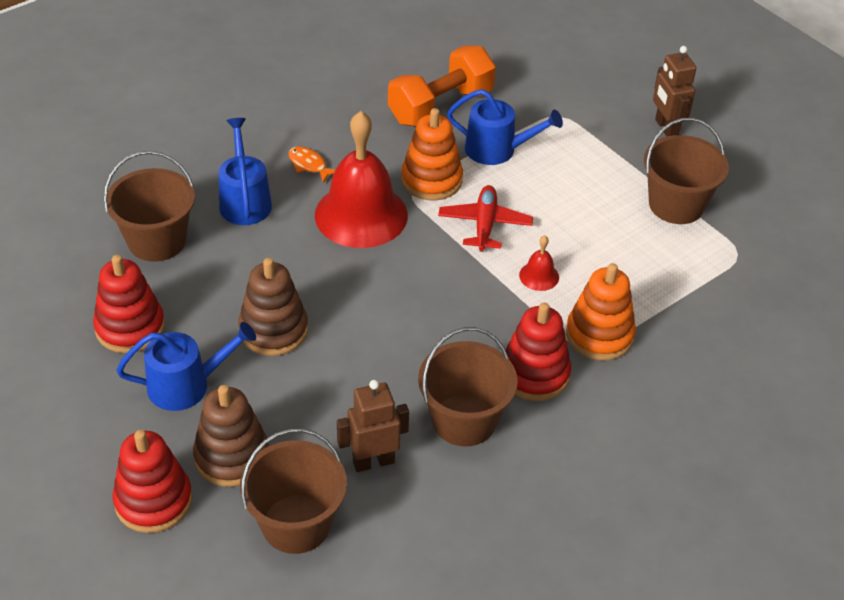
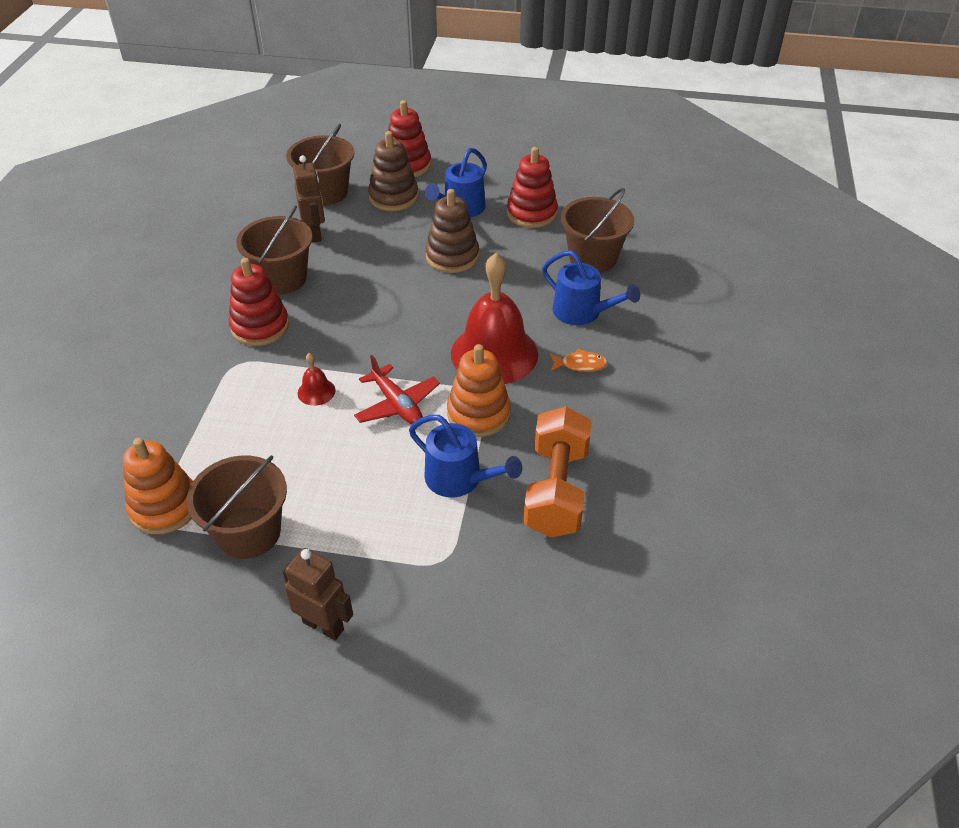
camera: 140 degrees right, 0 degrees up
brown robot [337,380,409,472] -> brown robot turned 45 degrees counterclockwise [293,155,325,243]
blue watering can [447,89,563,165] -> blue watering can turned 120 degrees counterclockwise [409,415,522,498]
orange stacking toy [566,263,636,360] -> orange stacking toy moved to [123,438,193,534]

